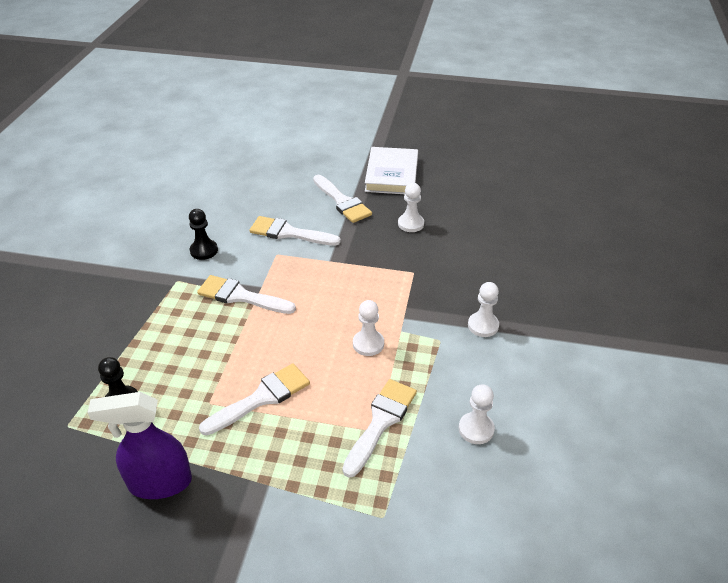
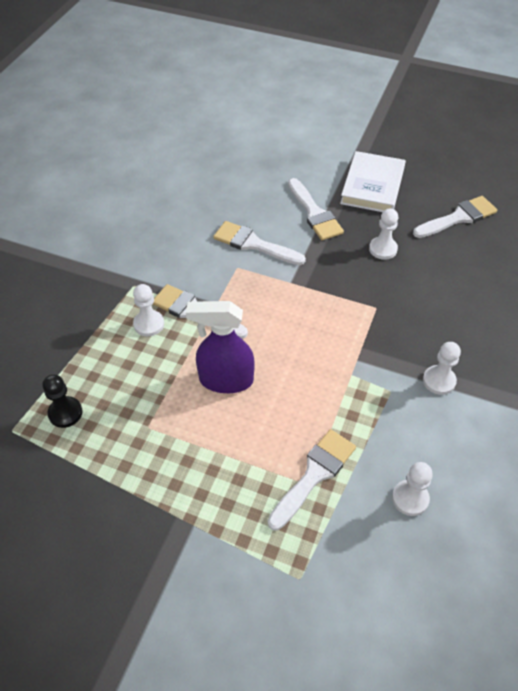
camera: 10 degrees right, 10 degrees up
purple spray bottle [87,392,192,499] -> purple spray bottle moved to [186,301,255,393]
black pawn [189,209,218,260] -> none
white brush [199,364,310,435] -> white brush moved to [413,196,497,238]
white pawn [353,300,384,356] -> white pawn moved to [133,284,164,336]

